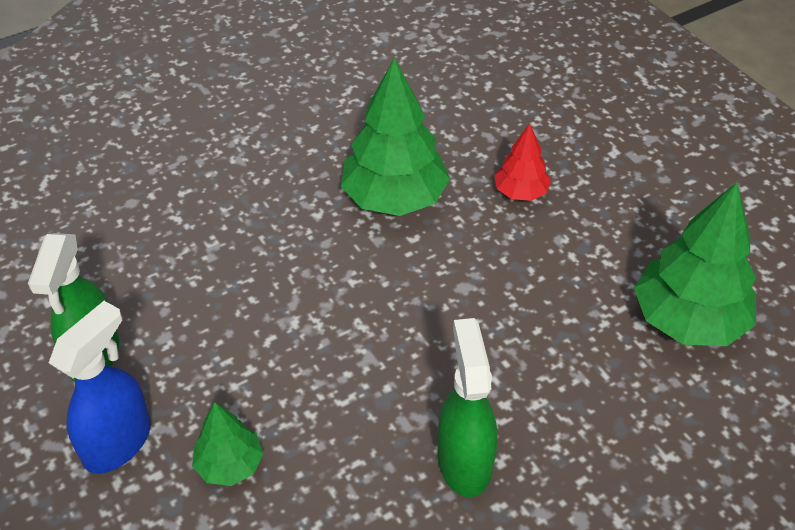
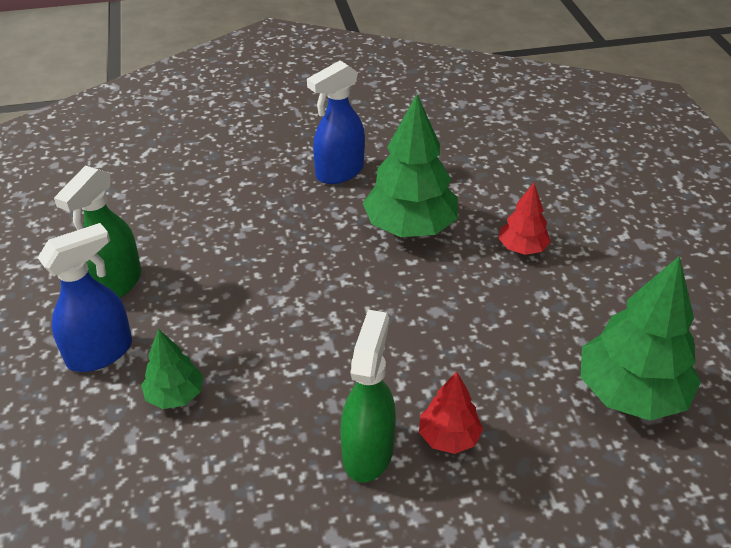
camera: 20 degrees right, 5 degrees down
none -> blue spray bottle [307,61,365,184]
none -> red tree [419,372,483,454]

